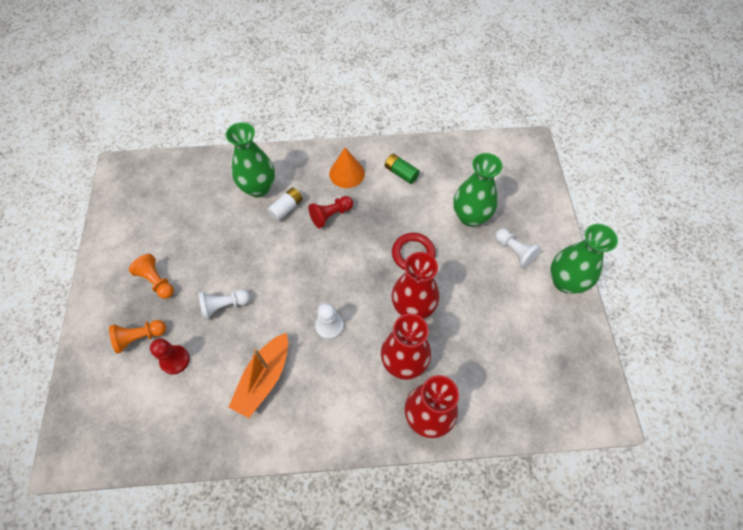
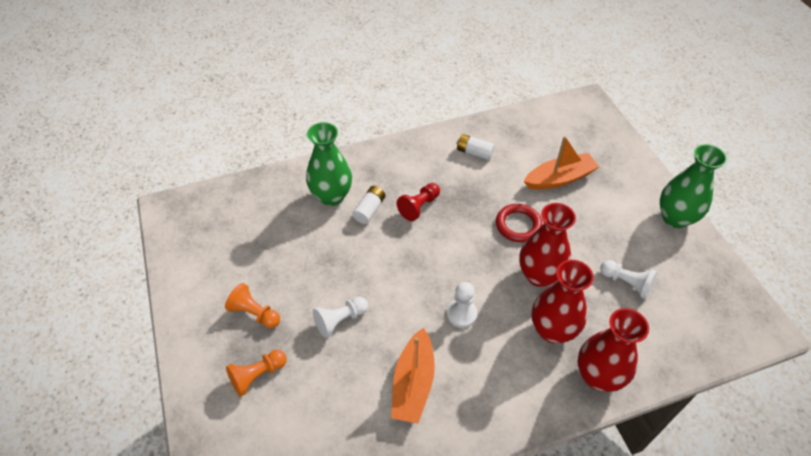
camera: 15 degrees left, 10 degrees down
red pawn [150,339,190,374] -> none
orange cone [329,148,365,188] -> none
green battery [385,154,420,184] -> white battery [457,134,495,160]
green vase [453,153,503,227] -> orange boat [524,136,599,190]
white pawn [495,228,541,269] -> white pawn moved to [600,260,657,299]

